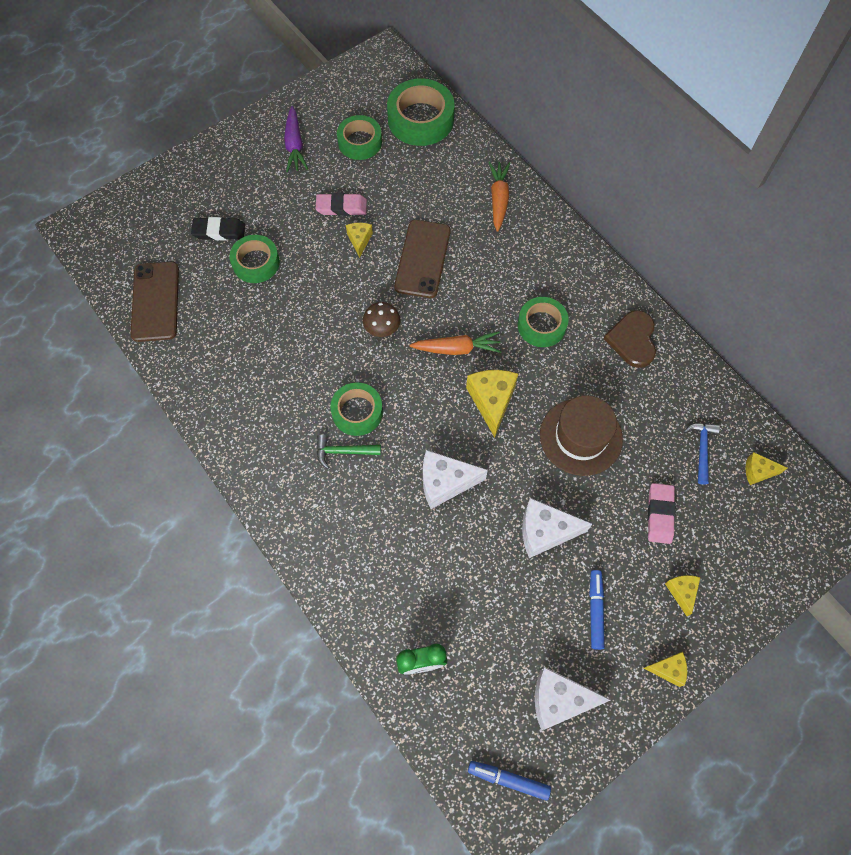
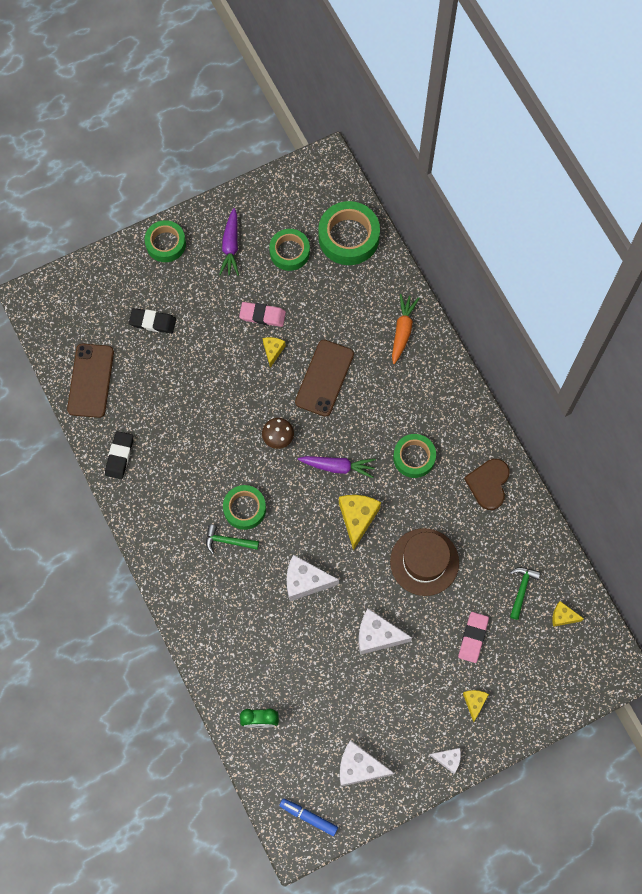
camera: 10 degrees right, 5 degrees up
green tape [229,235,280,283] -> green tape moved to [145,220,186,262]
orange carrot [410,331,502,355] -> purple carrot [298,456,376,478]
blue marker [589,570,605,650] -> none
yellow cheese [643,652,687,687] -> white cheese [430,748,461,774]
blue hammer [684,423,720,485] -> green hammer [510,567,540,620]
none -> black eraser [105,431,133,479]

